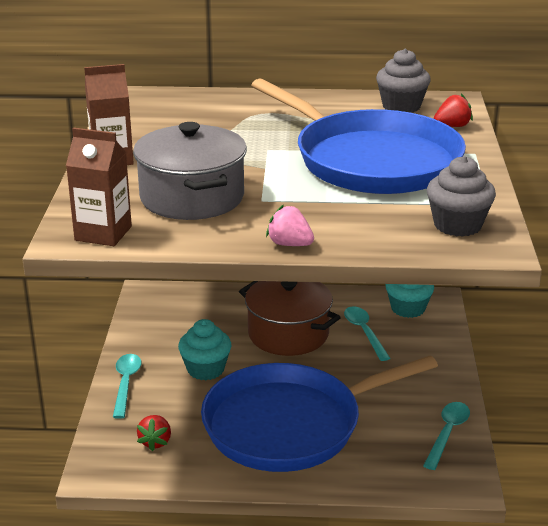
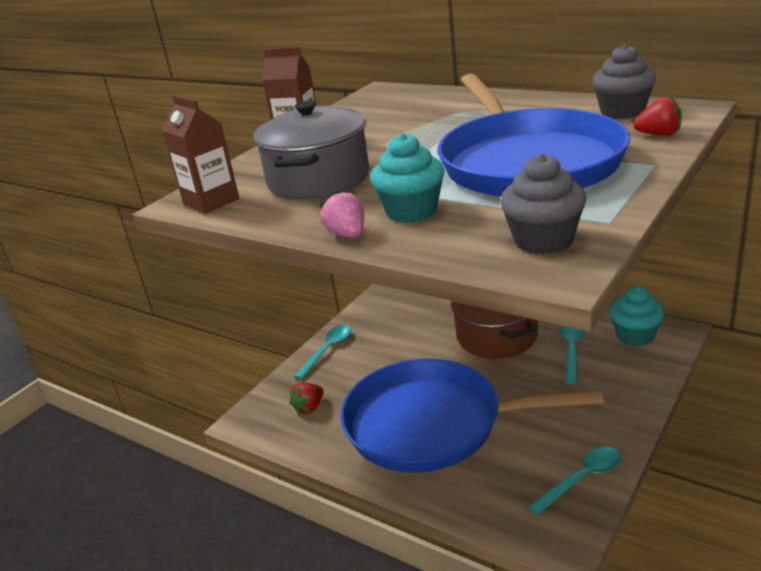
camera: 35 degrees right, 0 degrees up
turquoise cupcake [178,319,231,380] -> turquoise cupcake moved to [371,133,444,223]

